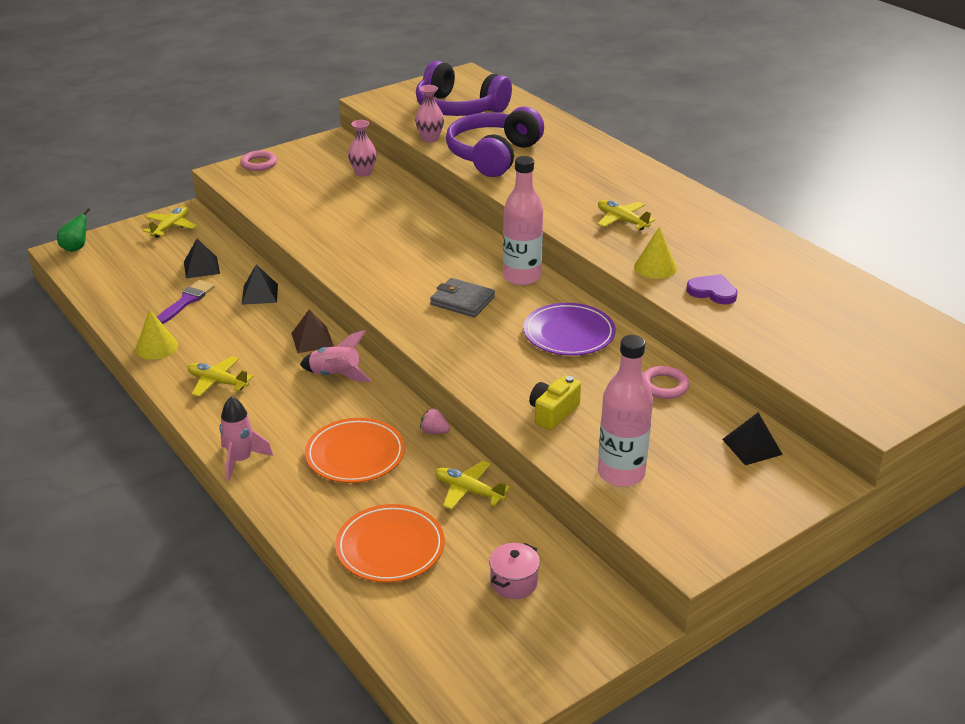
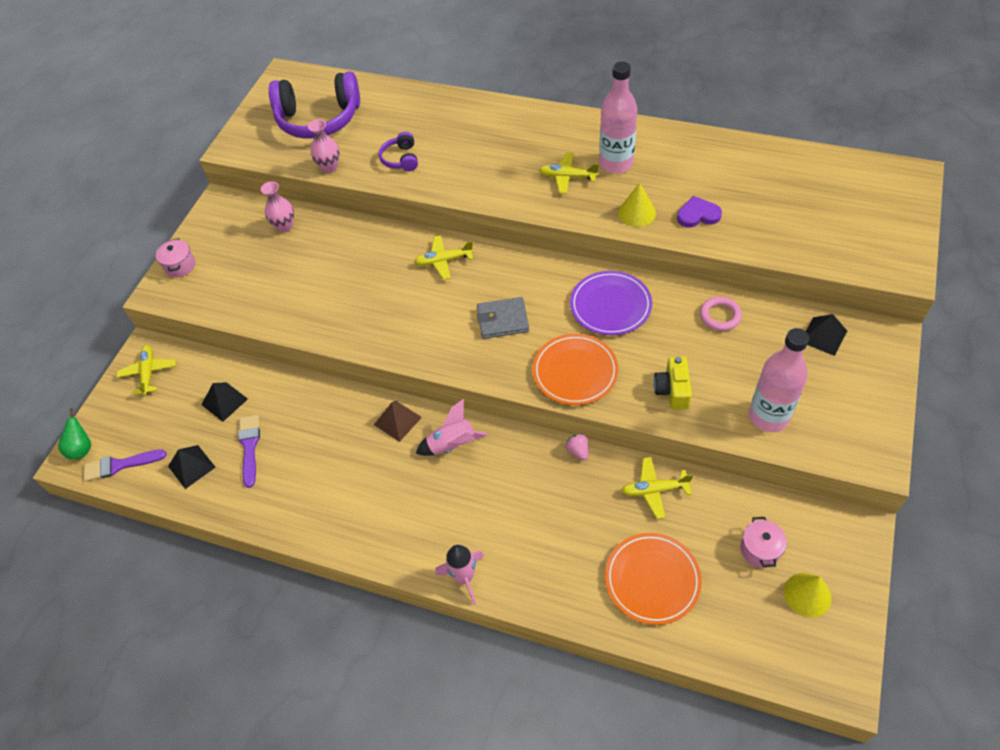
camera: 30 degrees left, 20 degrees up
yellow cone [136,309,178,360] -> yellow cone moved to [784,573,832,618]
yellow plane [187,356,253,397] -> yellow plane moved to [414,235,474,280]
pink ring [240,150,277,171] -> pink pot [156,238,195,277]
black pyramid [242,264,278,305] -> black pyramid moved to [168,445,216,489]
orange plate [305,418,405,483] -> orange plate moved to [532,334,618,405]
pink strawberry [420,409,450,434] -> pink strawberry turned 75 degrees clockwise [566,433,589,460]
purple headphones [446,107,544,177] -> purple headphones [379,132,418,171], size x0.46
pink bottle [503,156,543,285] -> pink bottle moved to [599,62,637,174]
none -> purple brush [84,449,166,482]

